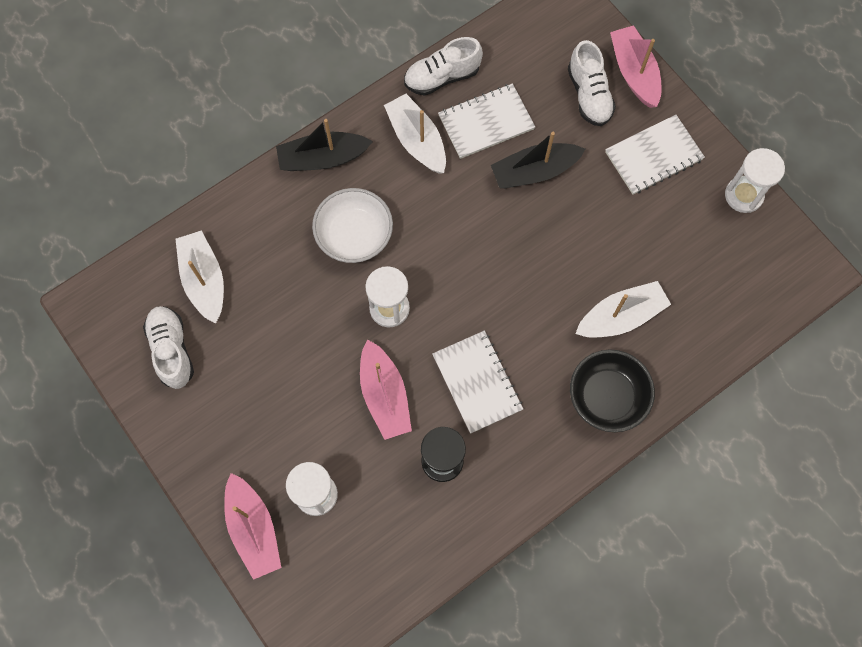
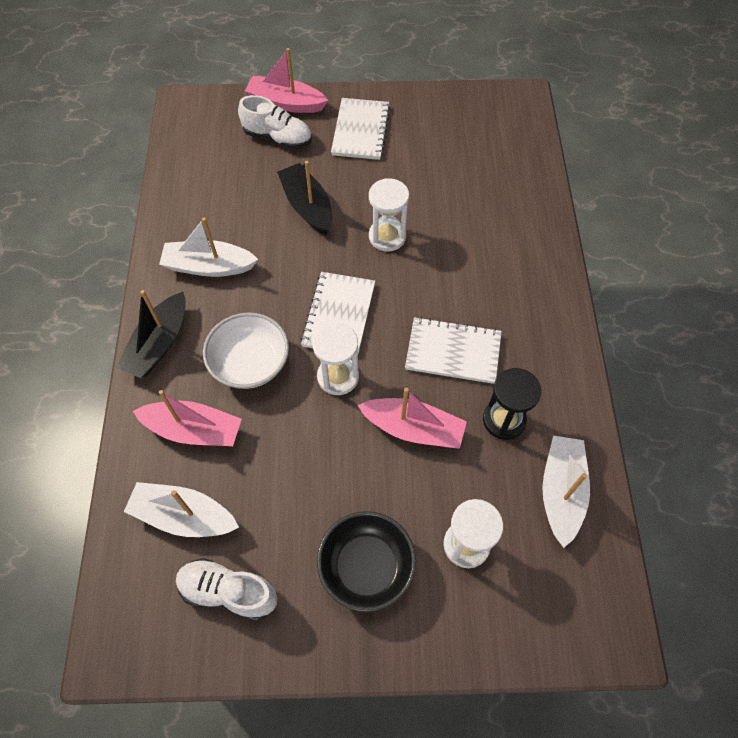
camera: 55 degrees left, 10 degrees down
pink boat [224,473,281,580] -> pink boat moved to [133,390,242,446]
white shoe [404,37,483,96] -> none
white notebook [438,83,535,159] -> white notebook moved to [301,272,375,354]
black boat [491,132,585,188] -> black boat turned 135 degrees clockwise [277,161,332,235]
black bowl [570,349,655,432] -> black bowl moved to [317,511,416,612]
white boat [575,281,671,338] -> white boat moved to [542,436,590,548]
white hourglass [725,148,785,213] -> white hourglass moved to [369,178,409,252]

